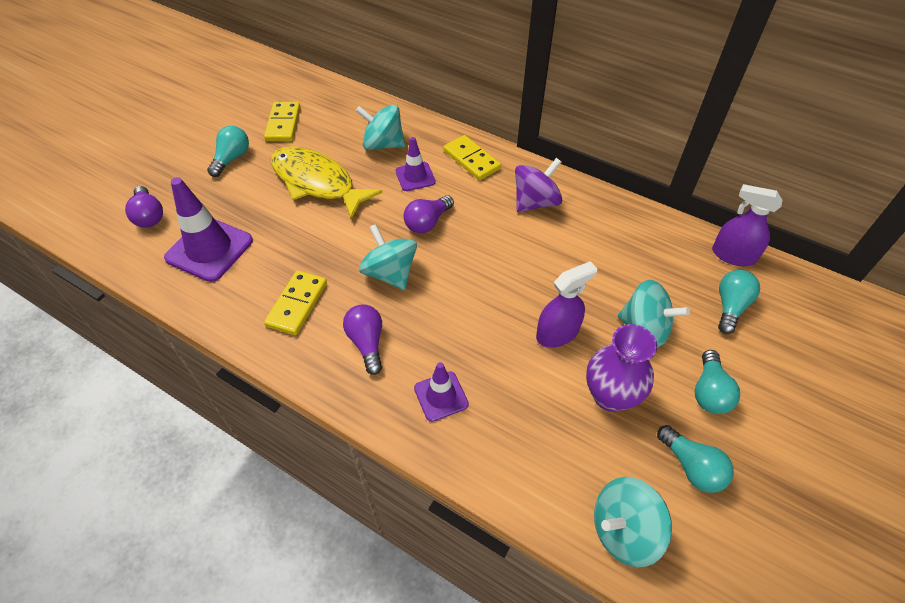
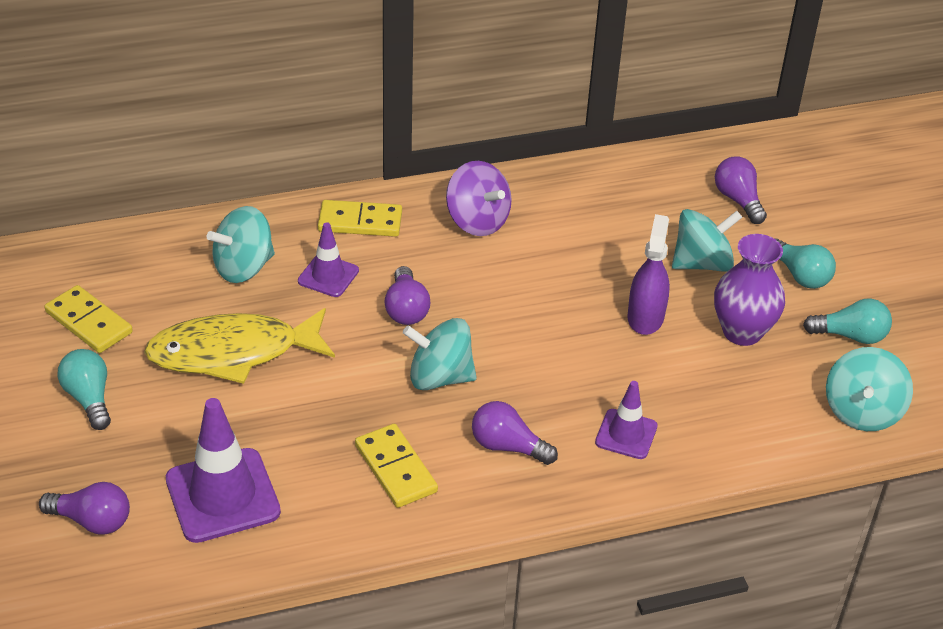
camera: 50 degrees left, 10 degrees down
purple spinning top [515,158,562,212] -> purple spinning top turned 135 degrees clockwise [446,161,512,236]
purple spray bottle [712,184,783,266] -> none
turquoise light bulb [718,270,760,334] -> purple light bulb [715,157,767,224]

